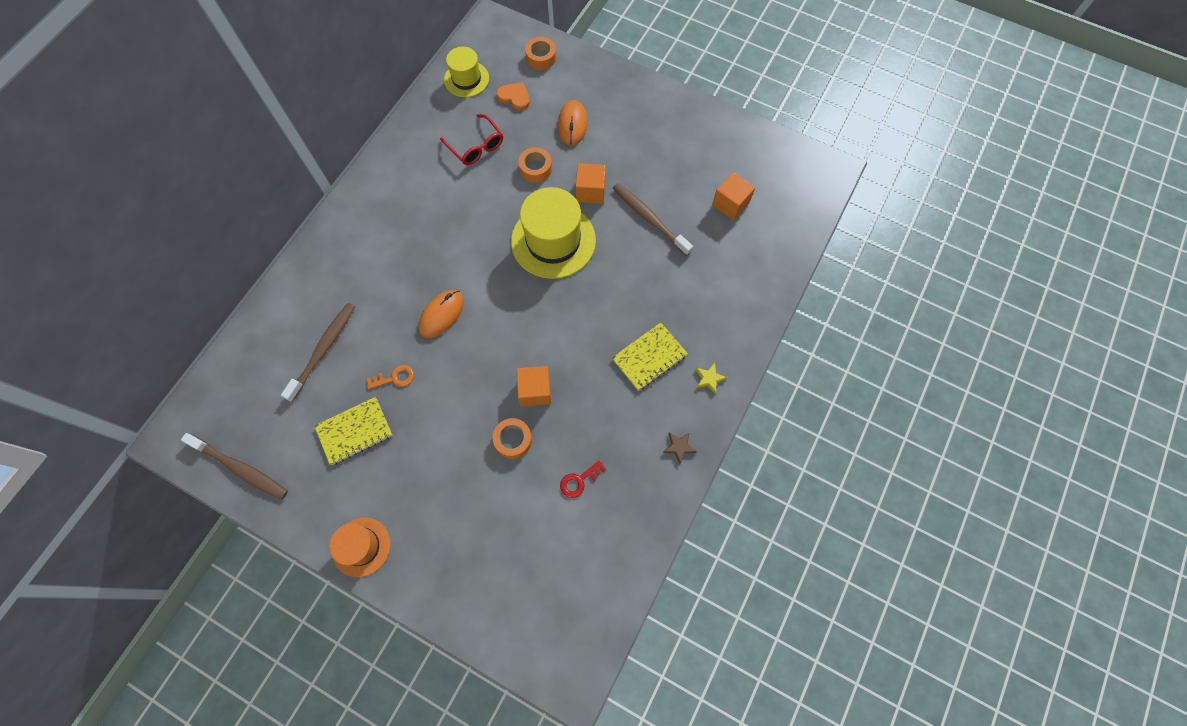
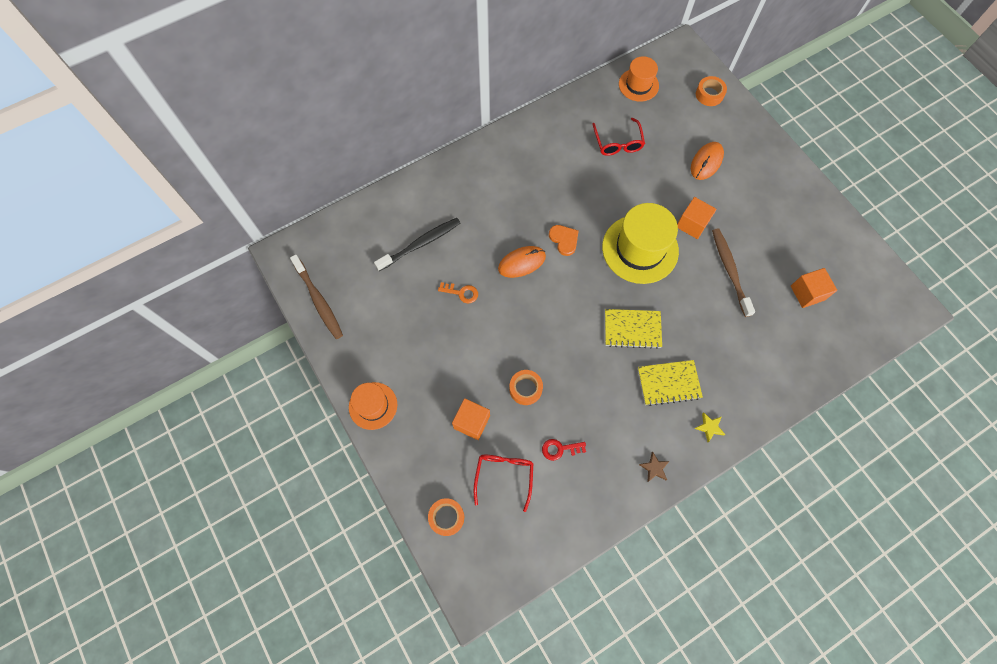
camera: 30 degrees right, 0 degrees up
brown toothbrush [281,303,355,402] -> black toothbrush [374,218,460,271]
yellow notebook [314,397,393,465] -> yellow notebook moved to [605,309,662,349]
yellow hat [444,47,489,97] -> orange hat [619,56,659,102]
orange heart [496,82,530,110] -> orange heart moved to [549,225,579,256]
orange cube [517,366,551,406] -> orange cube moved to [452,398,490,440]
orange tape [518,147,552,183] -> orange tape moved to [428,498,464,536]
none -> red glasses [474,455,533,512]

